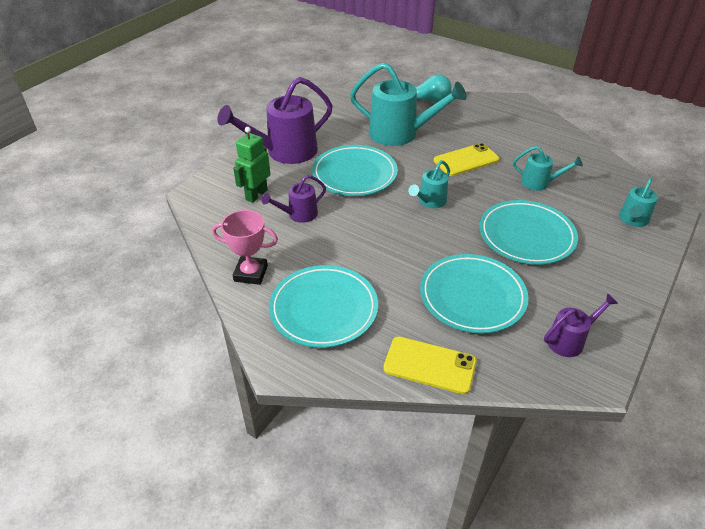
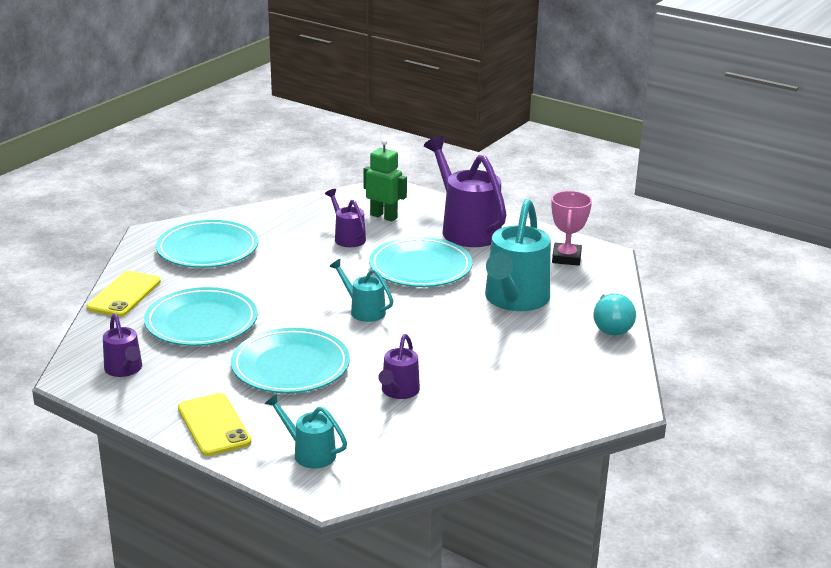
camera: 90 degrees right, 15 degrees down
pink trophy [212,210,278,285] -> pink trophy moved to [551,191,592,266]
yellow phone [434,143,500,176] -> yellow phone moved to [178,393,251,456]
turquoise watering can [513,146,583,191] -> purple watering can [378,334,420,399]

